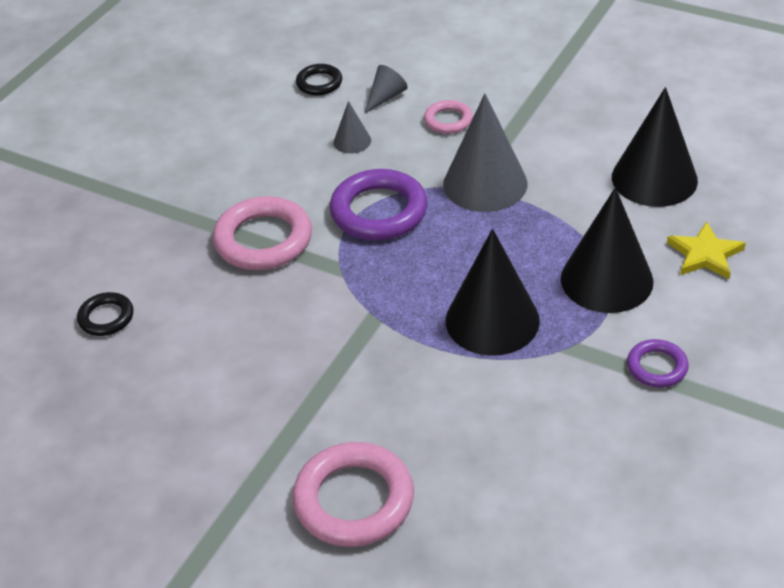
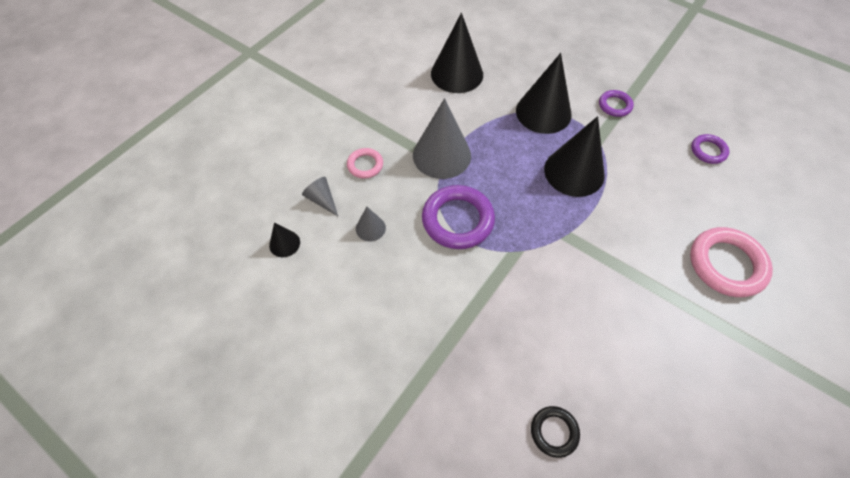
camera: 85 degrees left, 15 degrees up
pink ring [213,196,312,270] -> none
black ring [296,64,342,95] -> black cone [269,223,300,257]
yellow star [667,222,746,279] -> none
none -> purple ring [691,134,729,164]

